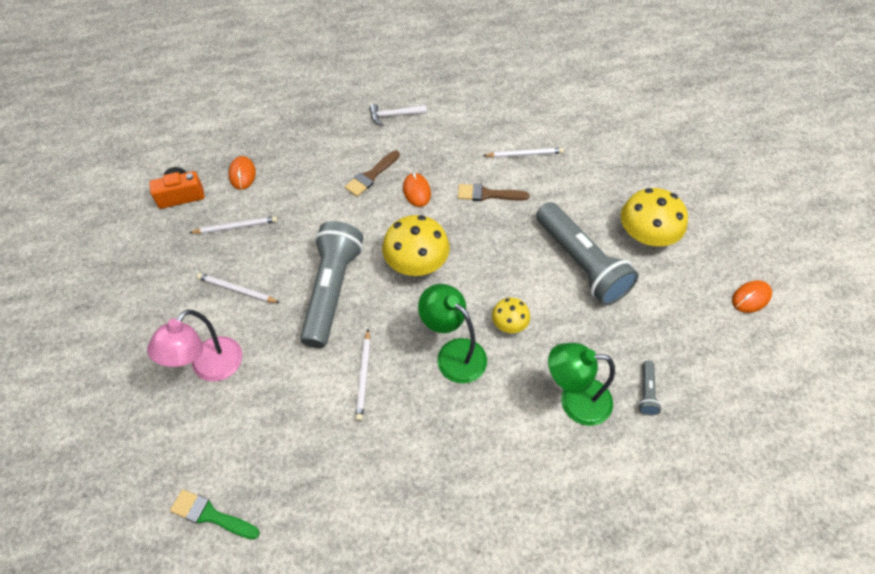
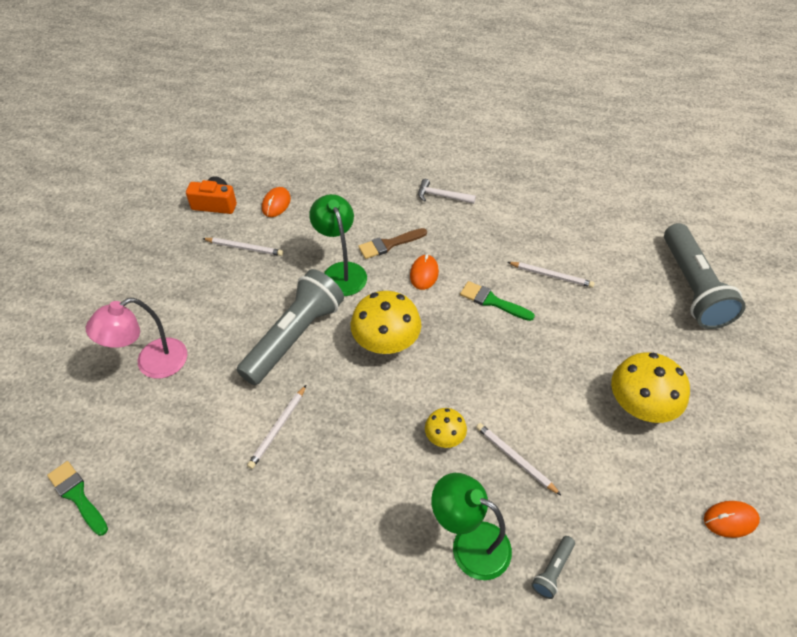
camera: 25 degrees right, 5 degrees down
white pencil [197,273,280,303] -> white pencil moved to [476,423,561,495]
green lamp [418,284,487,384] -> green lamp moved to [309,194,367,296]
brown brush [458,184,529,201] -> green brush [460,281,535,321]
grey flashlight [536,202,639,306] -> grey flashlight moved to [664,223,746,329]

